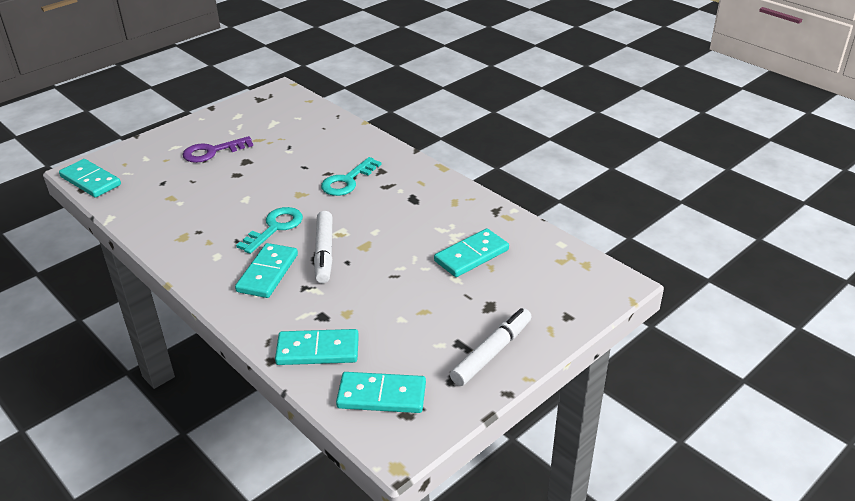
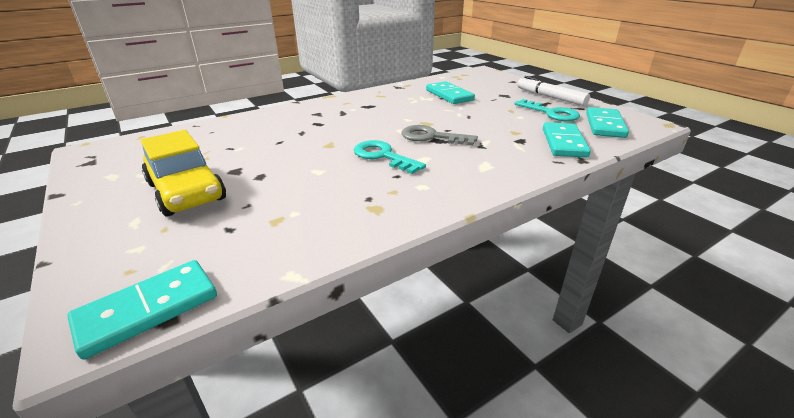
camera: 80 degrees left, 5 degrees down
purple key [183,136,253,163] -> yellow car [140,130,226,216]
turquoise domino [235,243,298,298] -> none
white marker [314,211,333,284] -> grey key [401,125,478,146]
turquoise key [321,157,381,196] -> turquoise key moved to [514,99,580,121]

